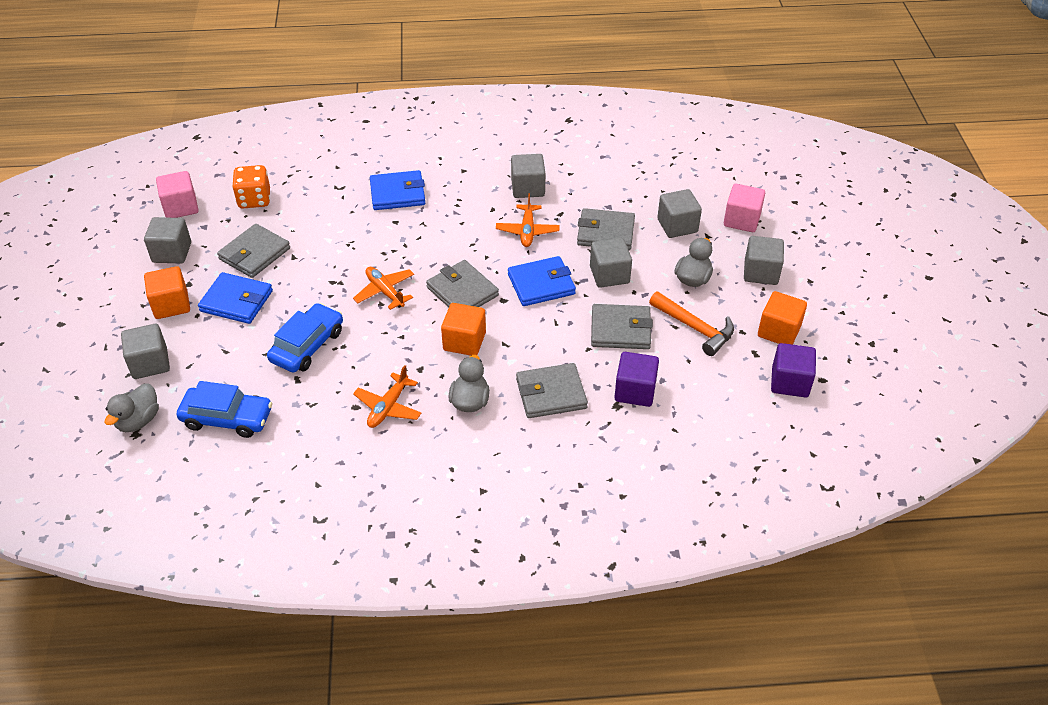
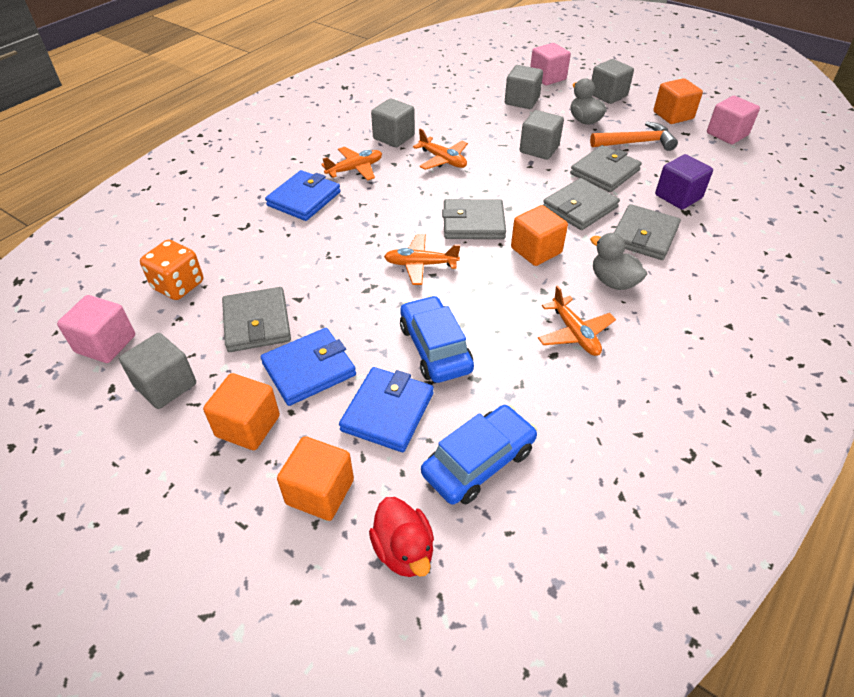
camera: 50 degrees left, 0 degrees up
grey duck [105,383,159,432] -> red duck [369,497,434,577]
grey cube [121,324,170,379] -> orange cube [277,436,354,521]
blue wallet [508,256,576,306] -> blue wallet moved to [339,367,434,452]
grey wallet [577,208,635,250] -> grey wallet moved to [543,178,620,230]
purple cube [771,343,816,397] -> pink cube [707,96,760,144]
none -> orange plane [321,147,382,181]

